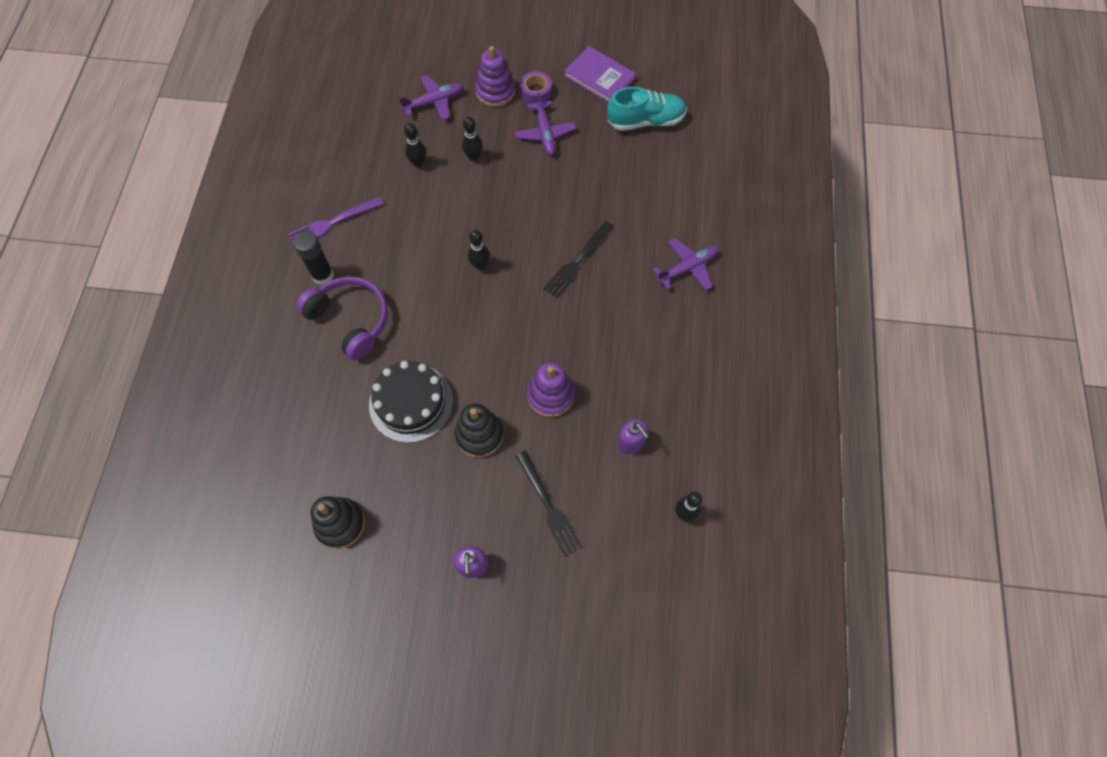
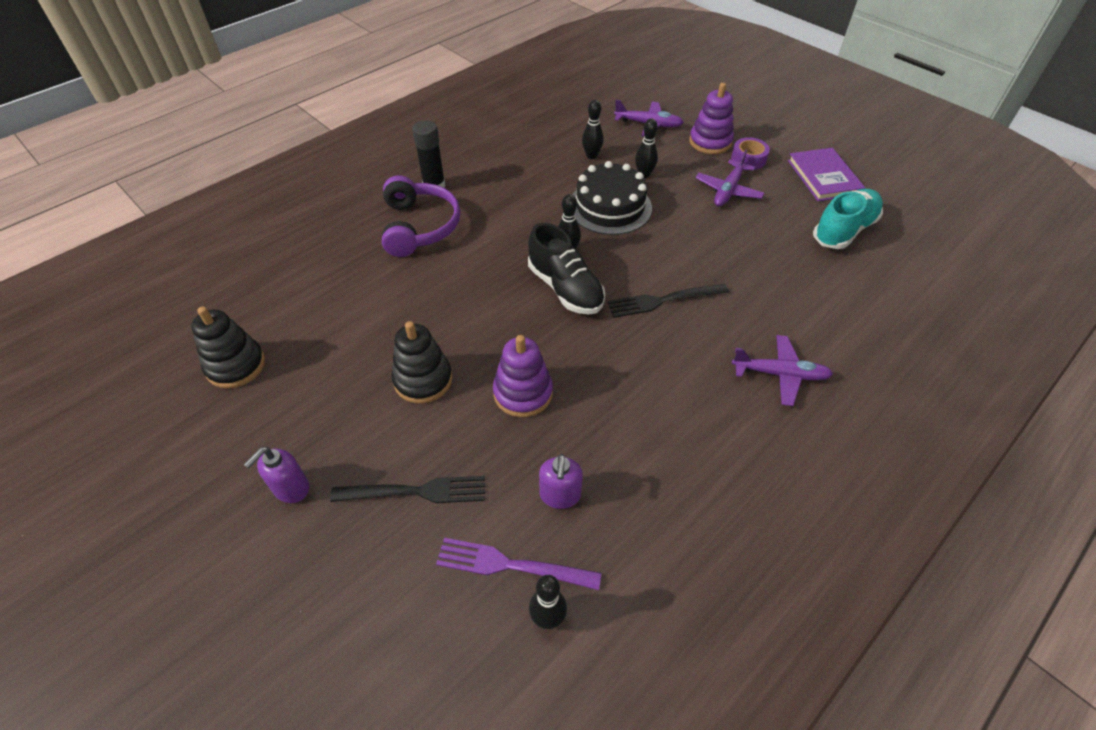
camera: 40 degrees right, 15 degrees down
purple fork [288,196,383,243] -> purple fork moved to [436,538,601,590]
black cake [369,361,453,443] -> black cake moved to [572,161,652,235]
black fork [515,450,582,556] -> black fork turned 105 degrees counterclockwise [330,476,485,503]
turquoise shoe [607,87,687,131] -> turquoise shoe turned 75 degrees counterclockwise [813,189,883,249]
none -> black shoe [528,223,605,315]

